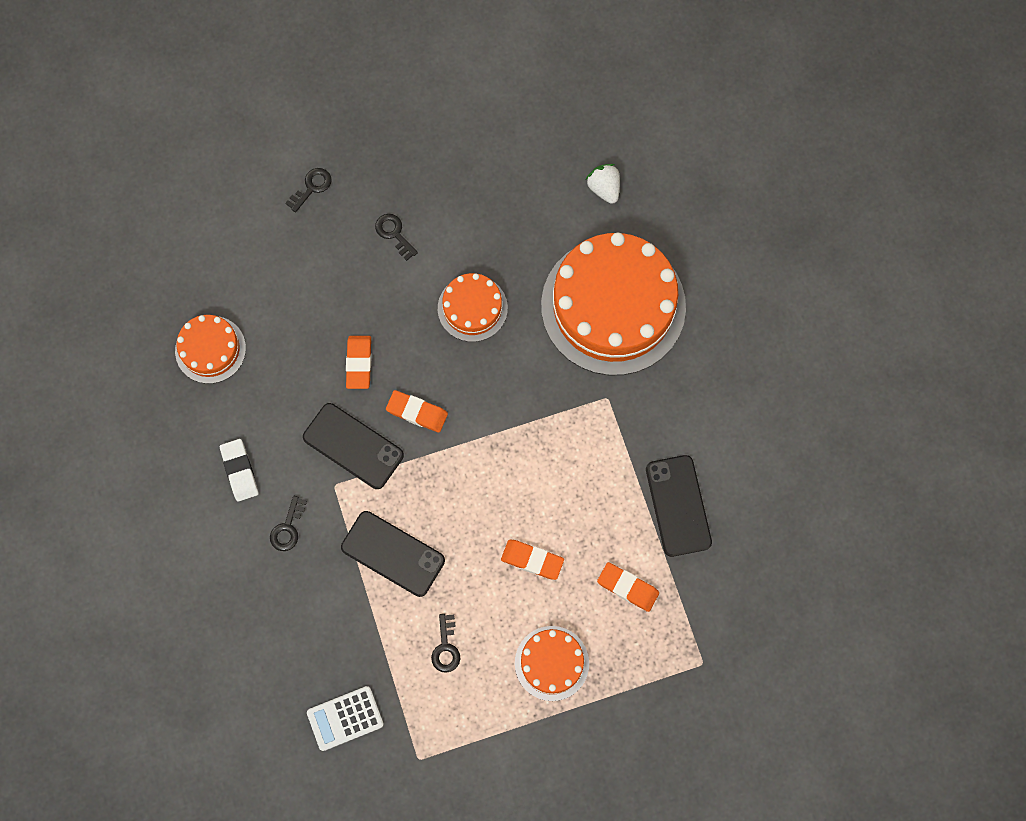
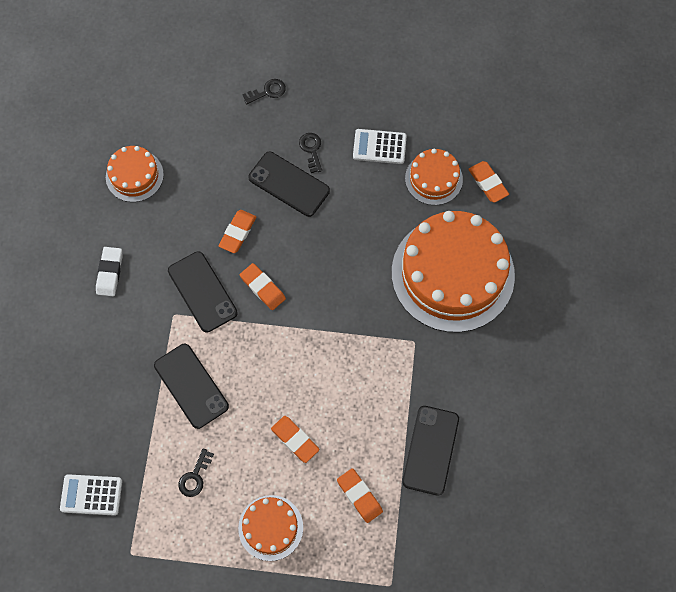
camera: 25 degrees right, 5 degrees down
black key [270,496,307,551] -> none
orange cake [438,273,508,342] -> orange cake moved to [405,149,463,205]
white strawberry [586,164,620,204] -> orange eraser [468,161,509,203]
none -> black phone [248,152,330,217]
none -> white calculator [353,129,407,164]

